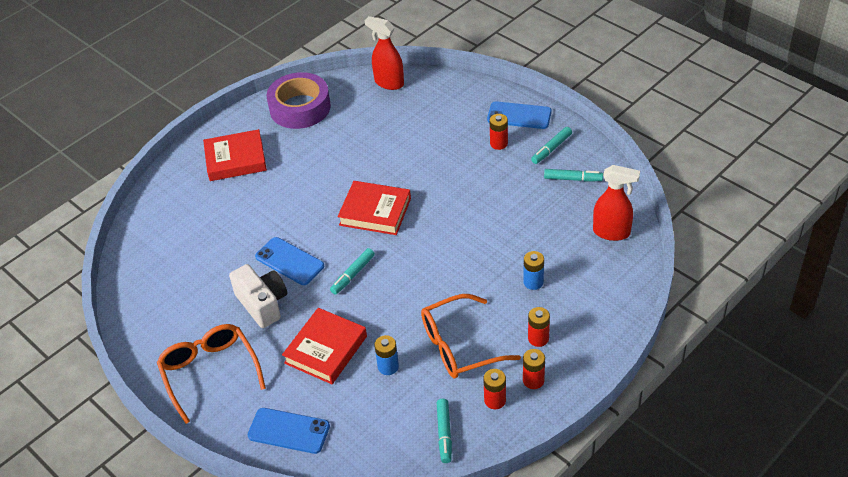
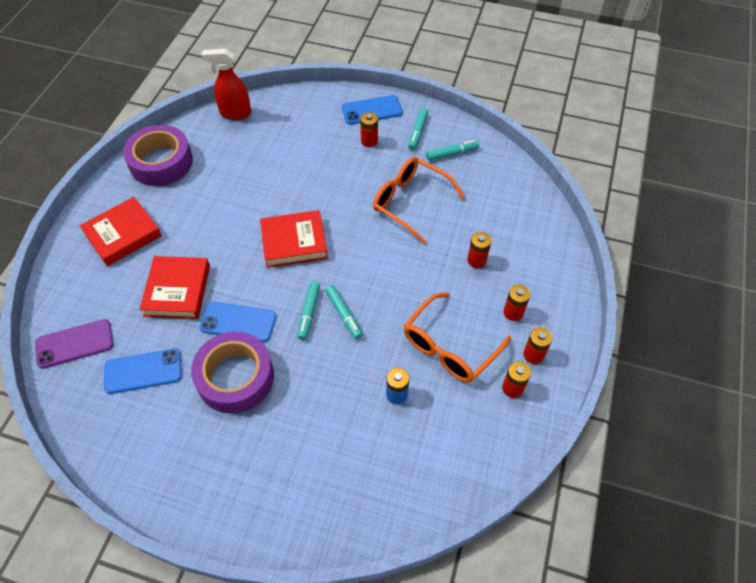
camera: 30 degrees left, 10 degrees up
orange glasses [157,324,266,424] -> orange glasses moved to [373,157,465,244]
white camera [229,264,287,328] -> purple tape [191,331,274,414]
blue phone [248,408,330,454] -> blue phone moved to [104,349,182,394]
red book [282,308,367,384] -> red book moved to [139,256,210,319]
turquoise marker [437,399,452,463] -> turquoise marker moved to [325,285,363,339]
blue battery [523,251,544,290] -> red battery [467,232,491,268]
red spray bottle [593,165,640,241] -> none
none -> purple phone [35,319,113,369]

